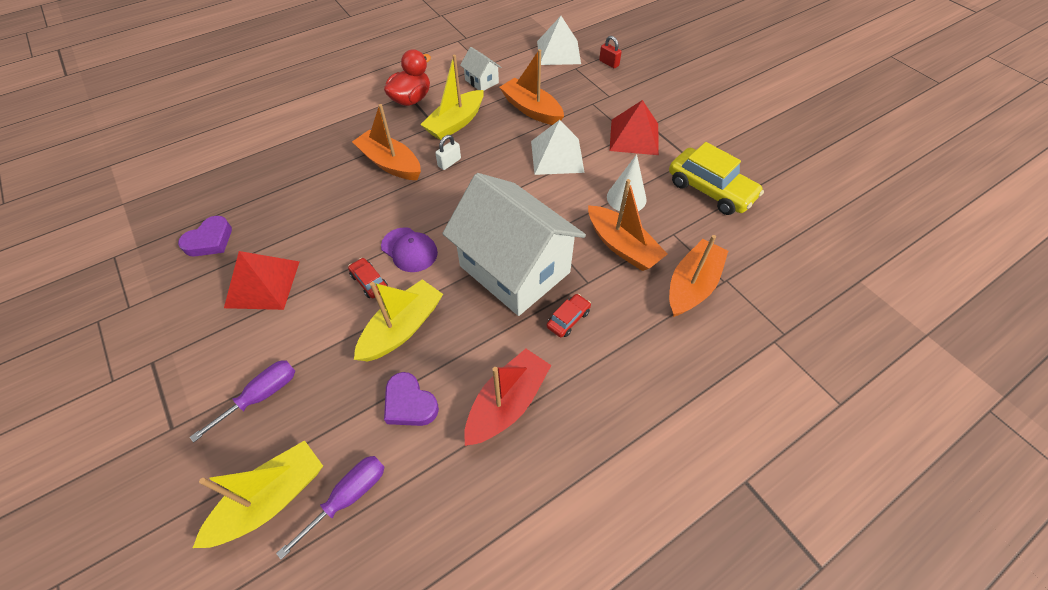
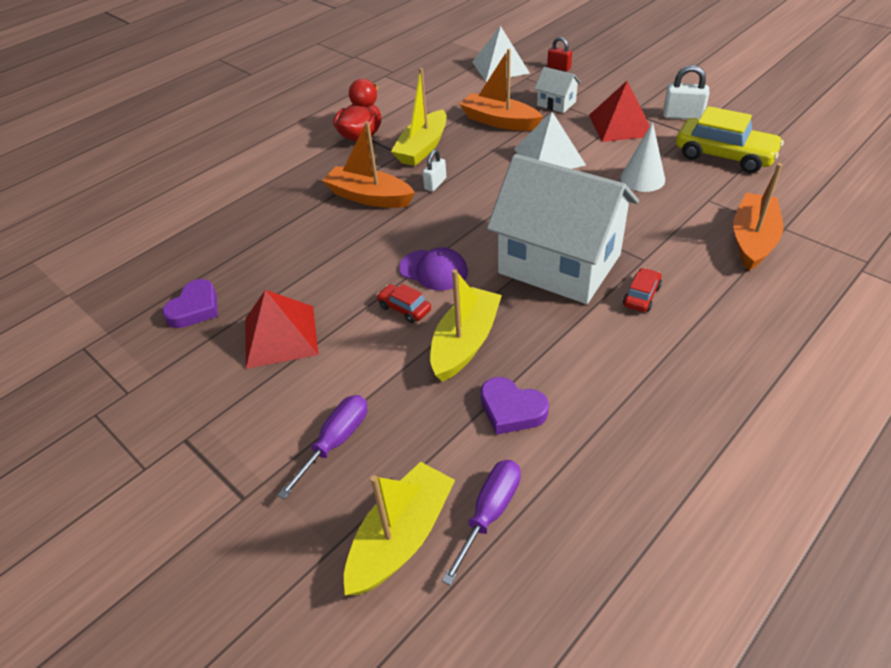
camera: 10 degrees left, 10 degrees down
white house [460,47,502,91] -> white house moved to [534,67,581,113]
red boat [464,349,551,446] -> none
orange boat [588,179,668,271] -> none
none -> white padlock [663,65,709,119]

